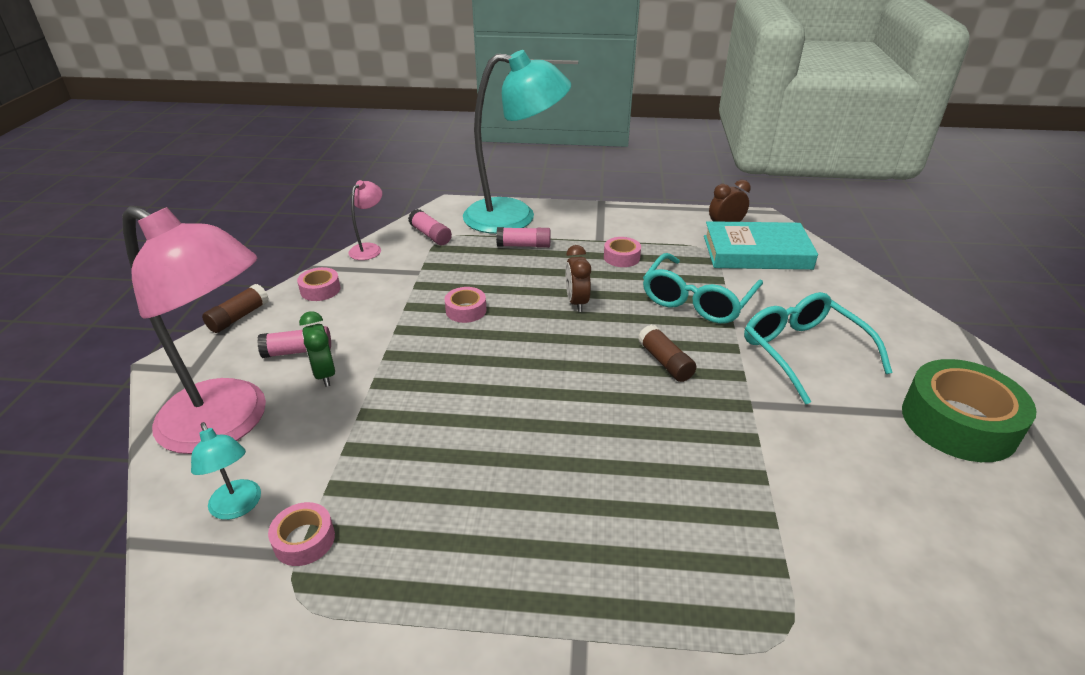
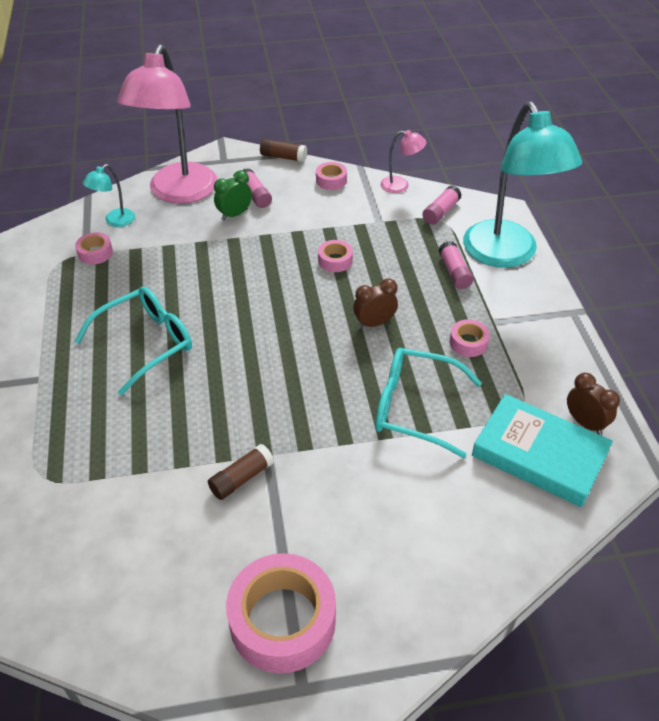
camera: 75 degrees right, 10 degrees up
brown glue stick [638,324,696,382] -> brown glue stick moved to [208,444,274,500]
turquoise book [704,221,818,270] -> turquoise book turned 45 degrees counterclockwise [472,394,613,507]
turquoise glasses [744,292,893,405] -> turquoise glasses moved to [74,287,192,395]
green tape [902,359,1037,462] -> pink tape [226,553,336,674]

